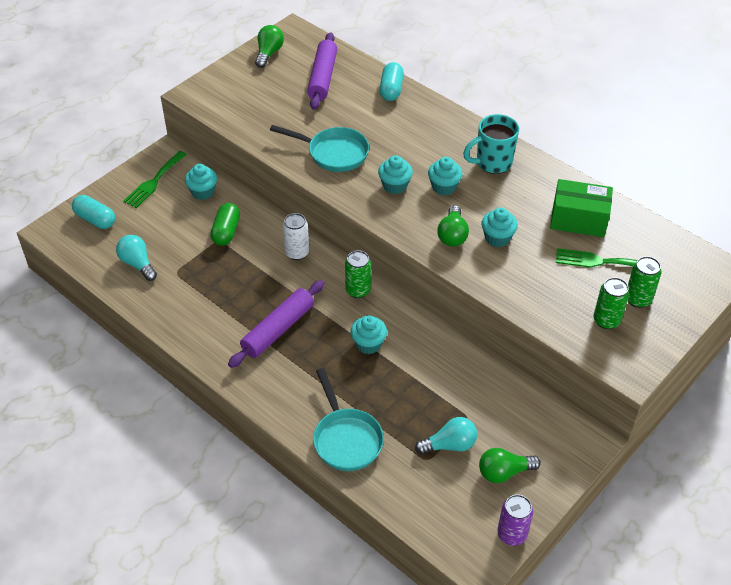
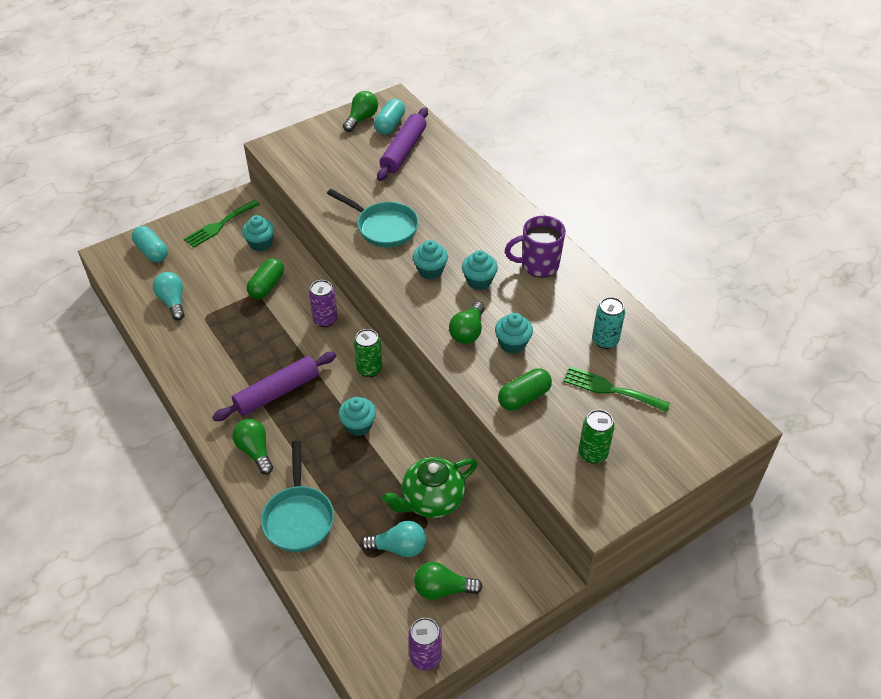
camera: 15 degrees right, 0 degrees up
white can [283,213,309,260] -> purple can [309,280,338,327]
turquoise capsule [379,62,404,101] -> turquoise capsule moved to [374,99,405,135]
turquoise mug [463,114,519,174] -> purple mug [505,216,566,277]
green box [550,179,613,237] -> turquoise can [592,297,625,349]
green can [628,256,662,308] -> none
none -> green light bulb [232,419,273,475]
none -> green teapot [382,457,478,518]
none -> green capsule [498,368,552,410]

